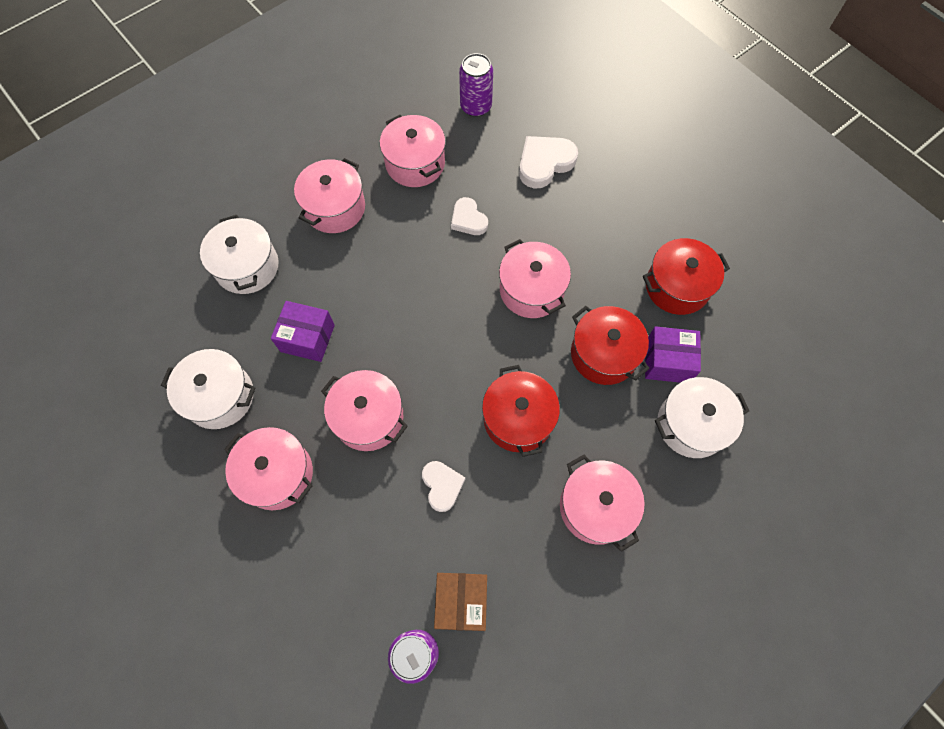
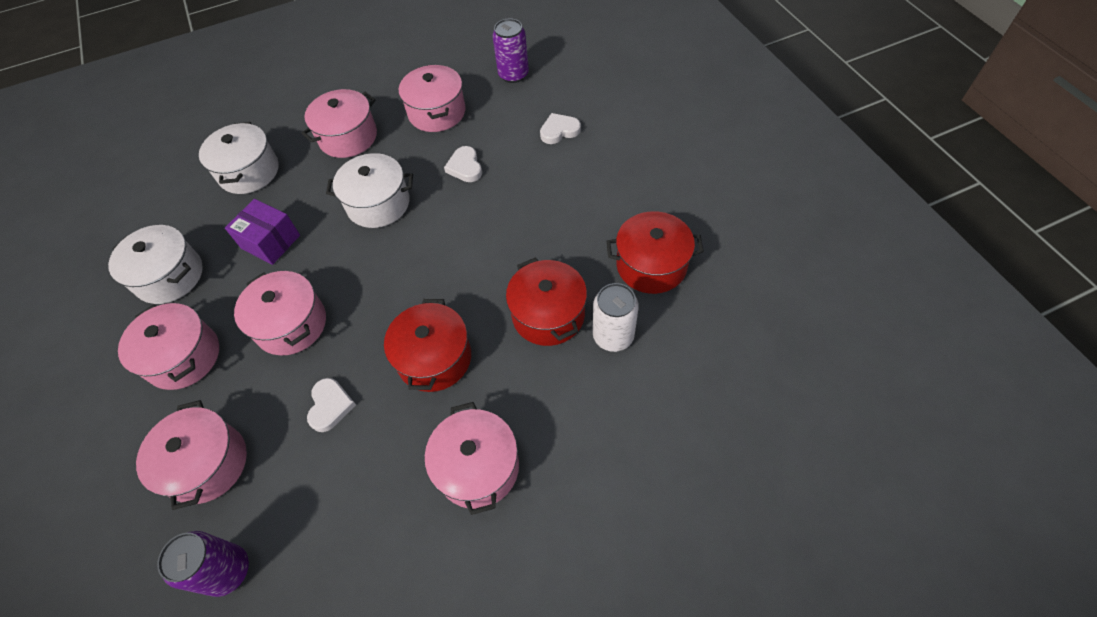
camera: 20 degrees right, 10 degrees down
brown box [434,573,487,631] -> none
pink pot [499,239,571,318] -> pink pot moved to [136,400,247,510]
white heart [519,136,578,188] -> white heart [540,113,581,144], size x0.64
purple box [645,326,701,383] -> white can [593,283,639,352]
white pot [655,377,749,458] -> white pot moved to [326,153,413,228]

